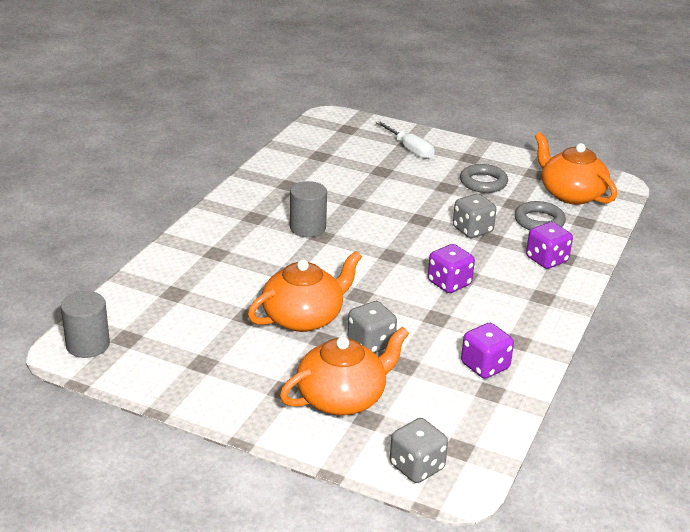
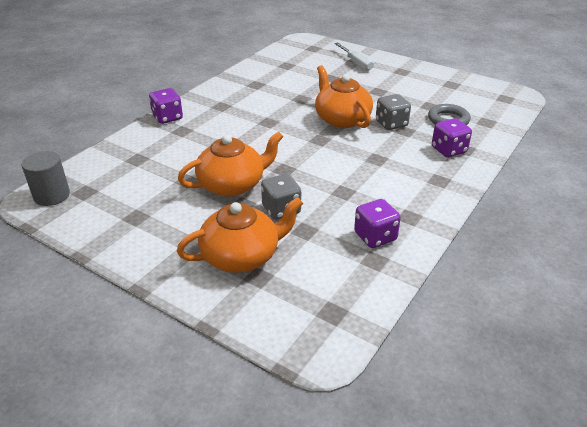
camera: 10 degrees right, 5 degrees up
grey cylinder [290,181,327,237] -> none
grey dice [390,418,448,483] -> none
purple dice [428,244,475,293] -> purple dice moved to [149,88,183,124]
grey ring [460,164,508,193] -> none
orange teapot [535,132,617,205] -> orange teapot moved to [315,65,373,128]

